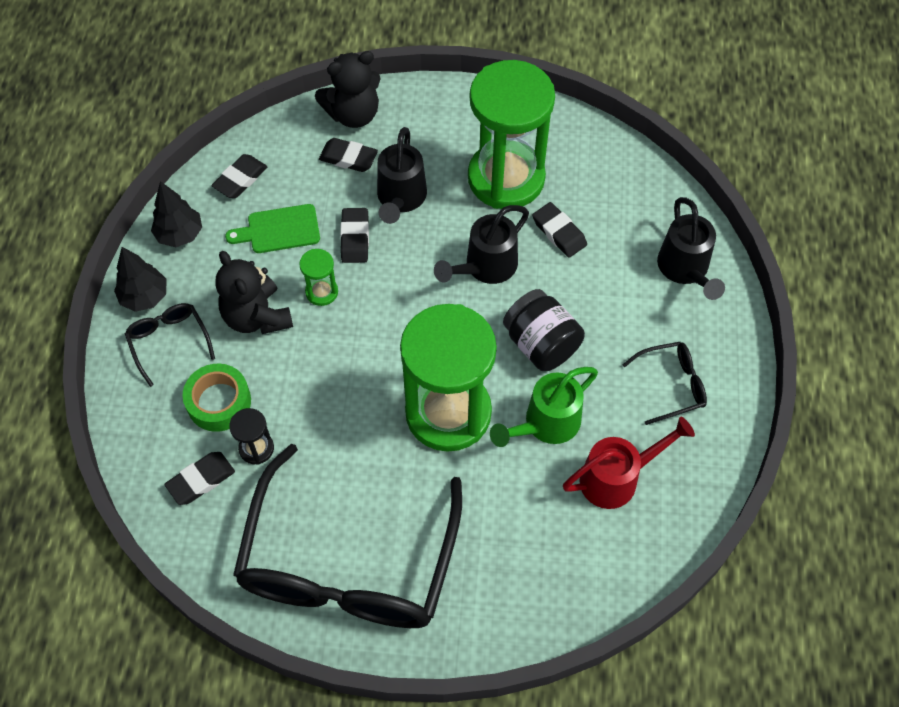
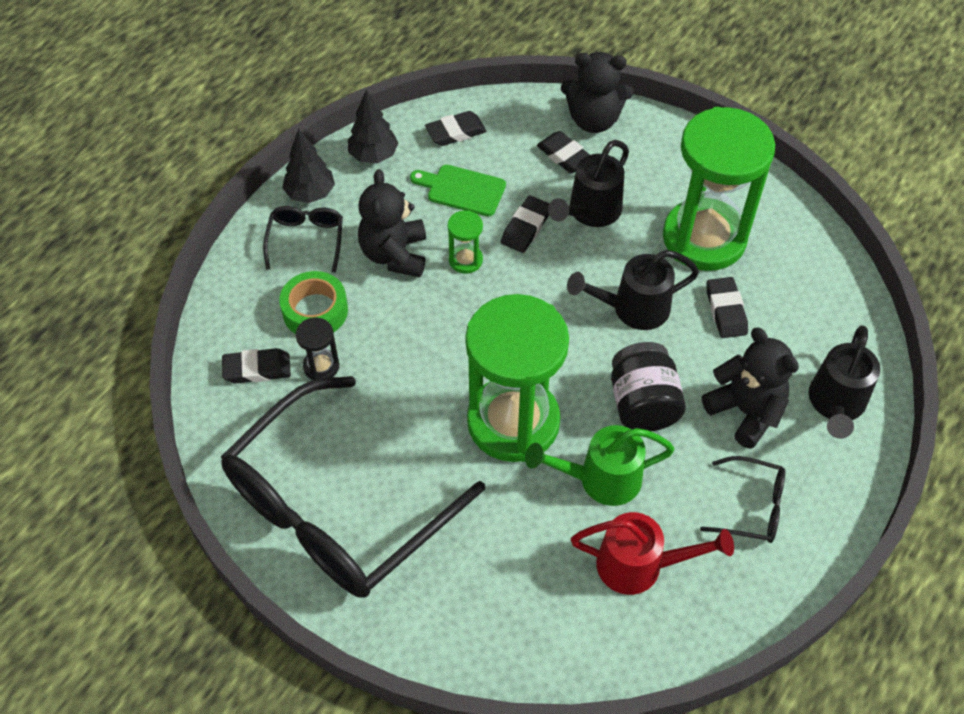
camera: 30 degrees right, 5 degrees down
none -> black teddy bear [702,328,799,449]

